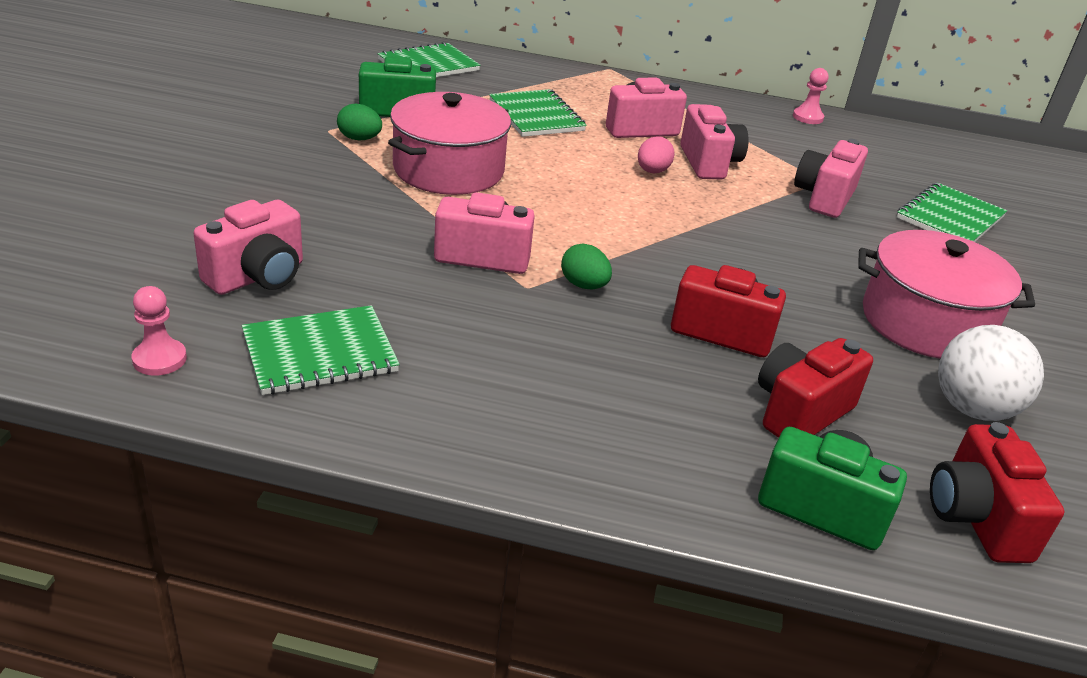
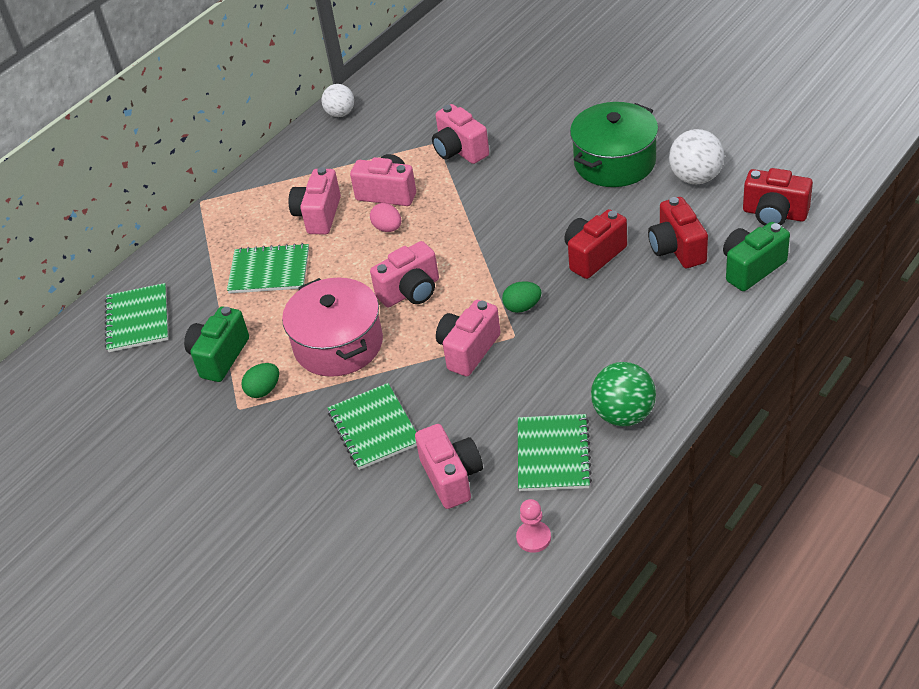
camera: 55 degrees left, 10 degrees up
pink pawn [793,68,829,124] -> white ball [321,84,354,117]
pink pot [858,230,1035,359] -> green pot [570,102,658,187]
green notebook [897,183,1007,242] -> green notebook moved to [328,383,417,470]
none -> pink camera [370,241,439,307]
none -> green ball [591,362,656,426]

